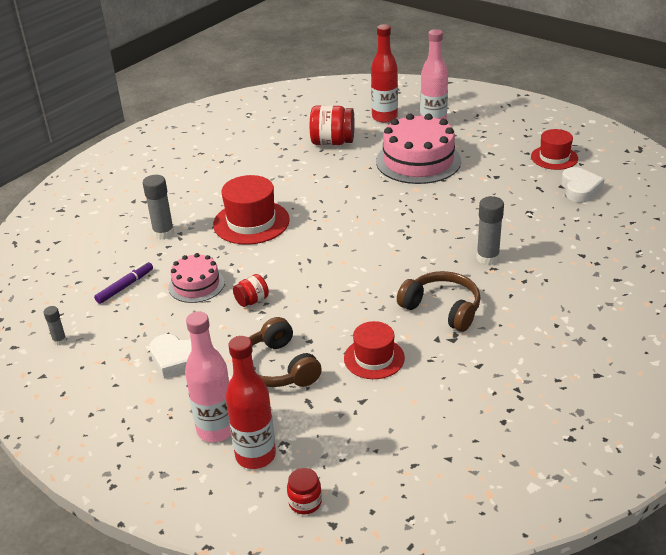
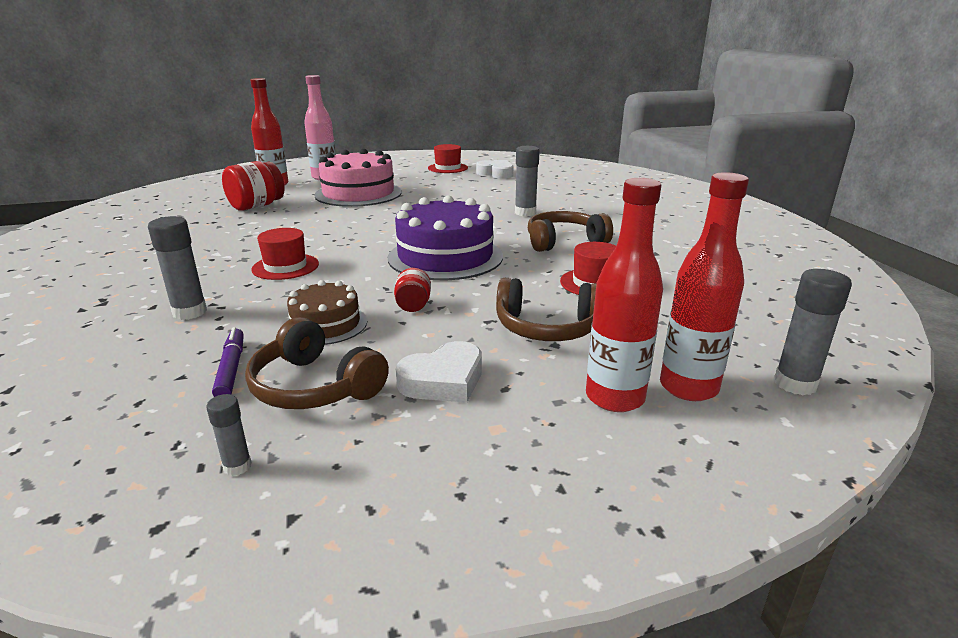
camera: 55 degrees left, 10 degrees down
pink cake [168,253,225,303] -> brown cake [287,280,367,345]
pink bottle [185,312,231,442] -> red bottle [586,178,663,412]
red hat [213,175,290,245] -> red hat [251,228,319,280], size x0.65
red jar [287,468,322,515] -> grey glue stick [774,269,852,395]
none -> brown headphones [245,317,389,409]
none -> purple cake [388,195,503,280]

